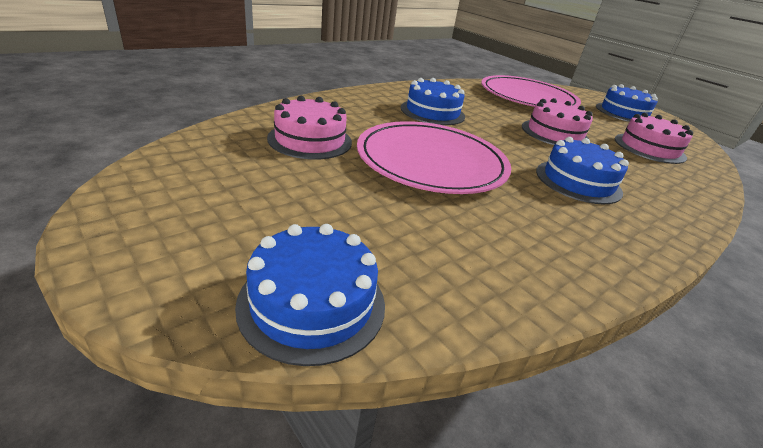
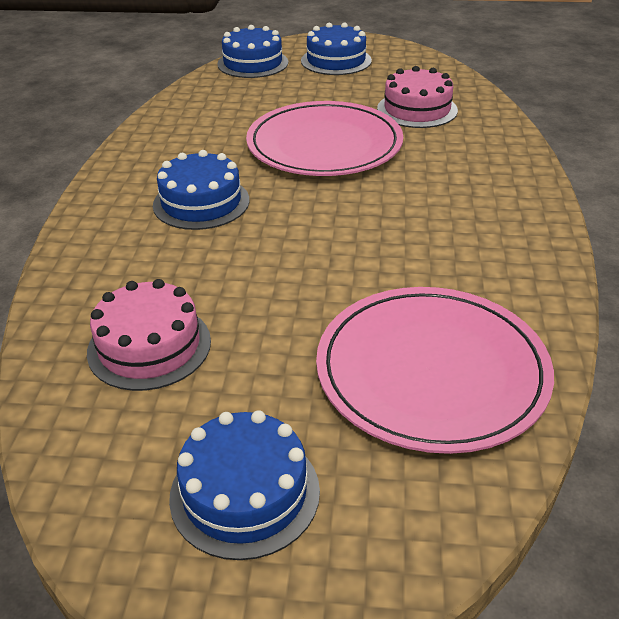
camera: 140 degrees right, 5 degrees up
blue cake [401,78,465,125] -> blue cake moved to [301,23,372,75]
pink cake [522,98,593,145] -> none

